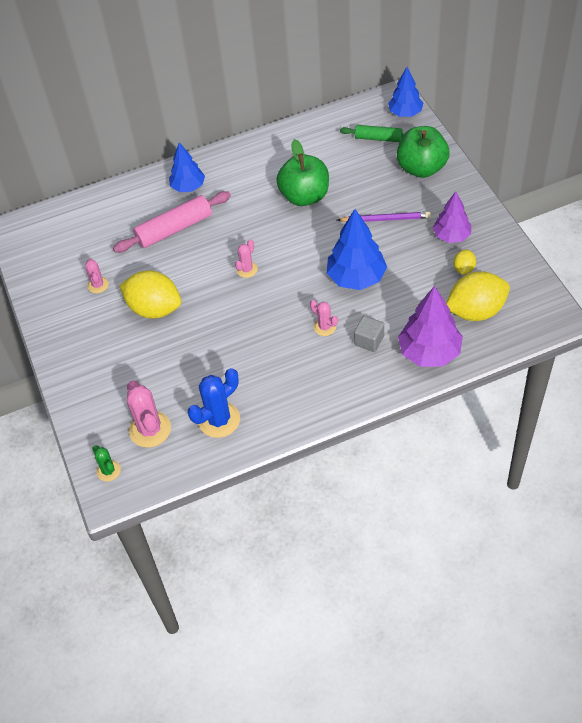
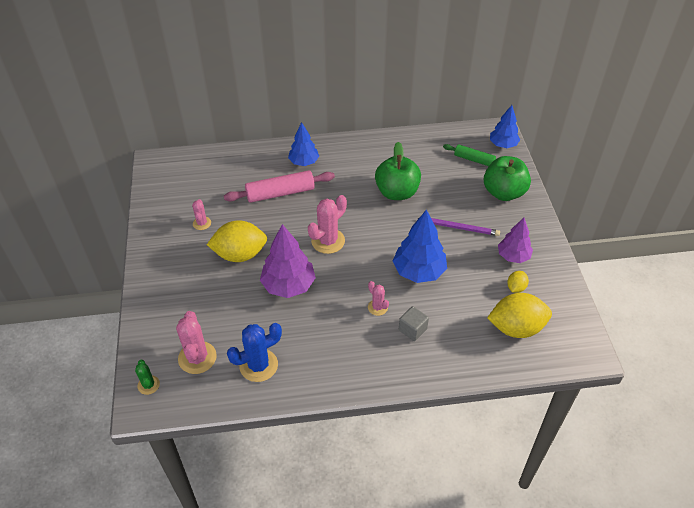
camera: 10 degrees right, 5 degrees down
yellow lemon [119,270,181,319] -> yellow lemon turned 45 degrees counterclockwise [207,220,267,262]
pink cactus [235,239,258,278] -> pink cactus [308,195,347,254], size x1.79
purple tree [398,286,463,367] -> purple tree moved to [260,224,316,298]

